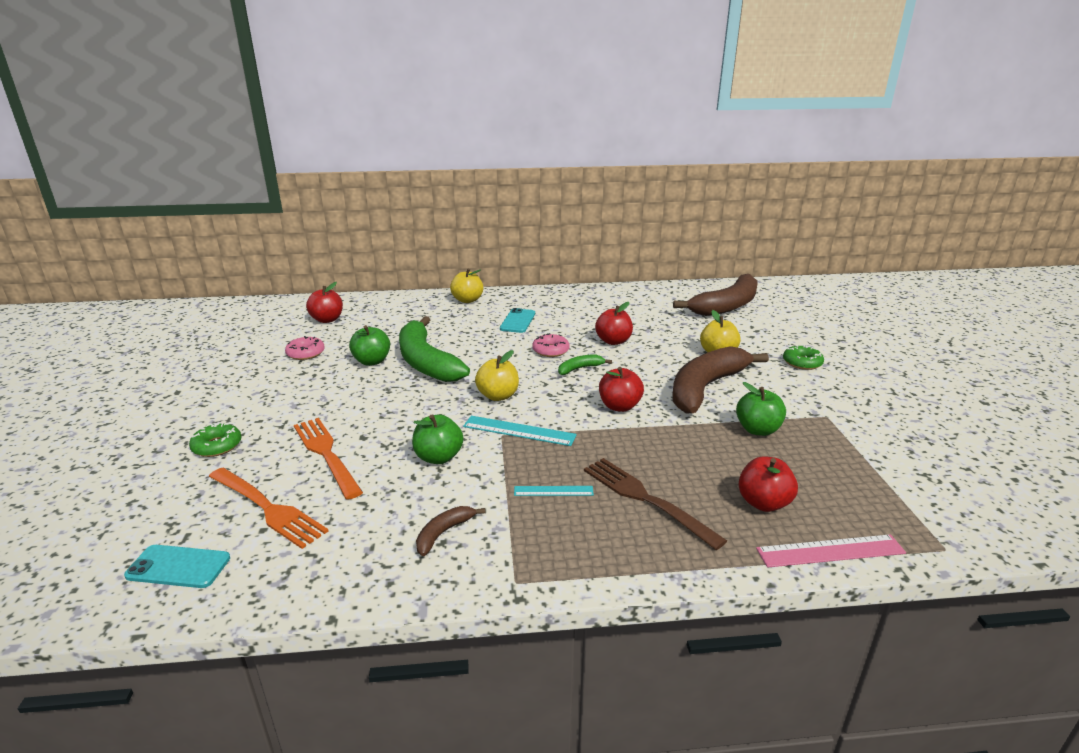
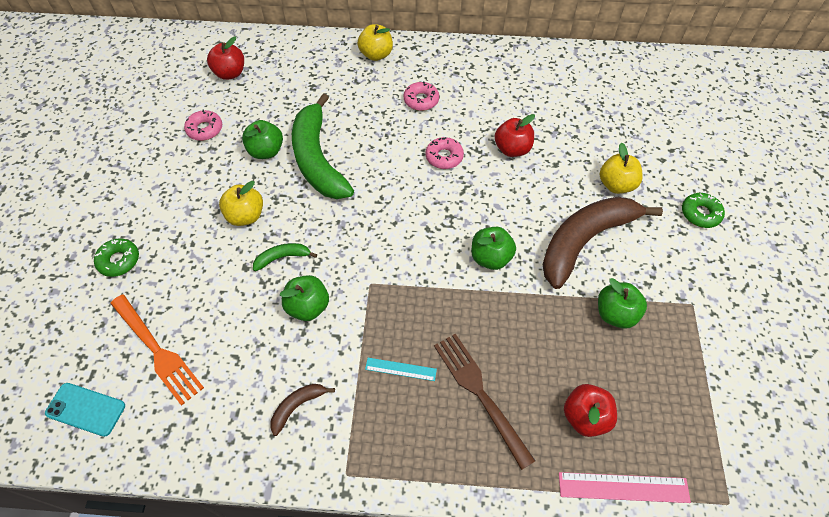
camera: 10 degrees right, 30 degrees up
orange fork [294,418,363,500] -> none
turquoise ruler [463,416,577,446] -> none
yellow apple [475,350,519,401] -> yellow apple moved to [219,181,263,226]
turquoise phone [500,308,535,333] -> pink donut [404,81,439,111]
green banana [558,354,612,375] -> green banana moved to [253,243,317,271]
red apple [599,367,644,412] -> green apple [472,227,516,270]
brown banana [673,274,758,316] -> none

